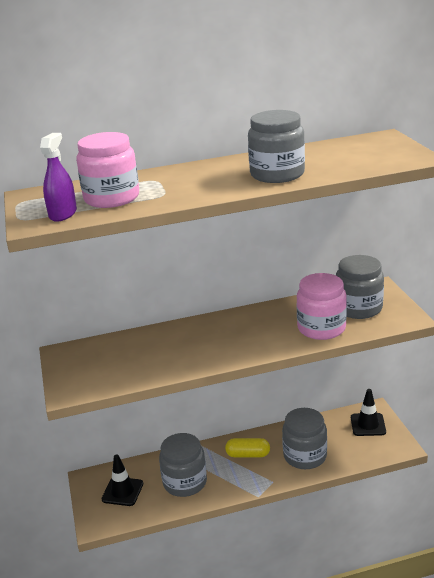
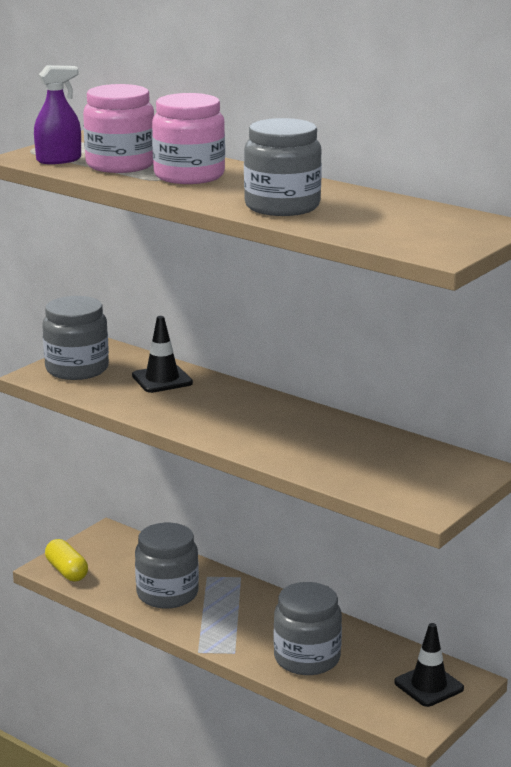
camera: 50 degrees right, 5 degrees down
black traffic cone [102,454,143,506] -> black traffic cone moved to [132,316,193,393]
yellow capsule [225,438,270,457] -> yellow capsule moved to [45,539,88,581]
pink jar [296,273,347,340] -> pink jar moved to [152,93,225,184]
grey jar [336,255,384,319] -> grey jar moved to [43,296,109,380]

